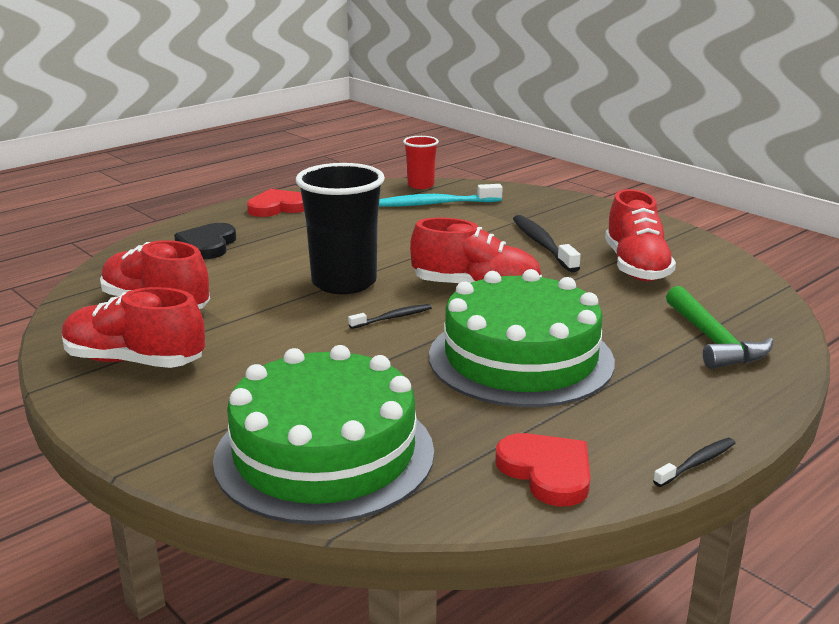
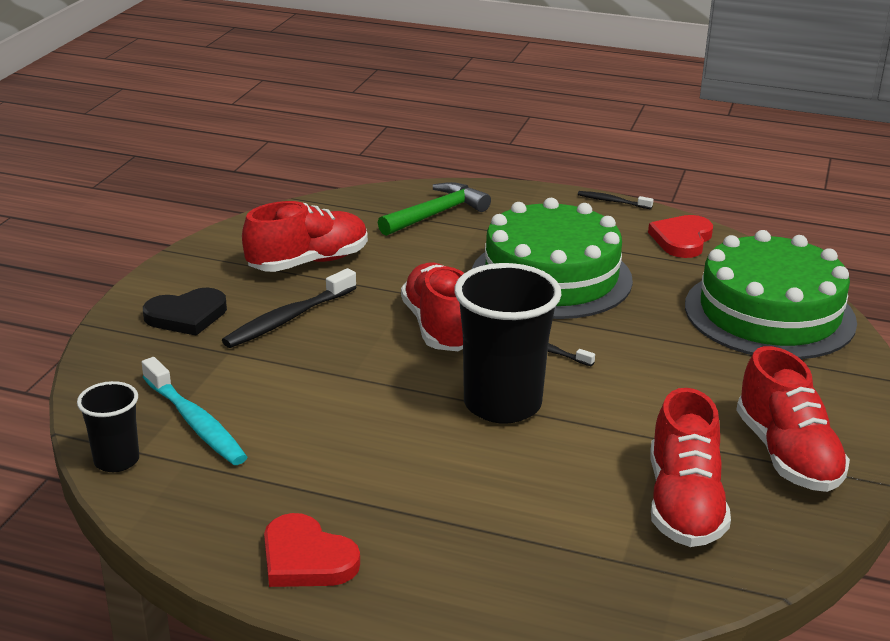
camera: 120 degrees left, 5 degrees up
black heart [174,223,236,259] -> black heart moved to [143,288,227,336]
red cup [403,136,439,189] -> black cup [77,381,139,472]

